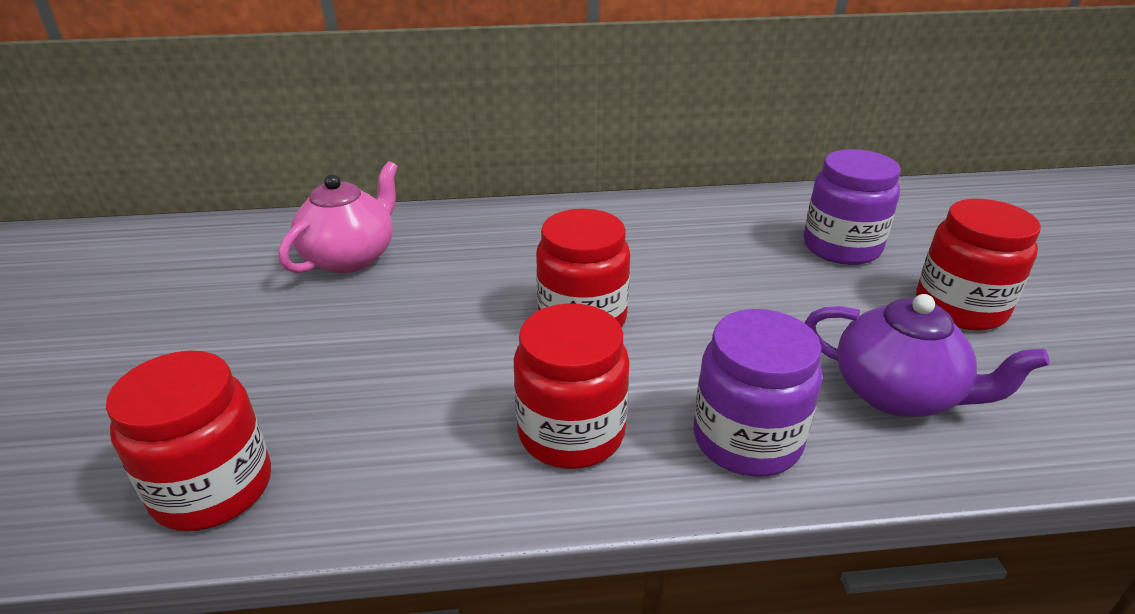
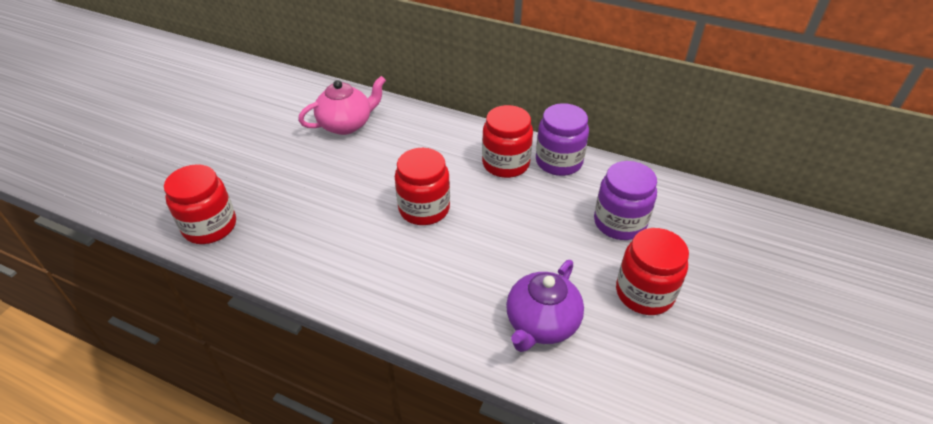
camera: 30 degrees right, 10 degrees up
red jar [514,303,629,469] -> red jar moved to [482,105,533,178]
purple jar [694,309,823,477] -> purple jar moved to [536,103,589,176]
purple teapot [804,294,1050,417] -> purple teapot turned 60 degrees clockwise [506,260,584,352]

